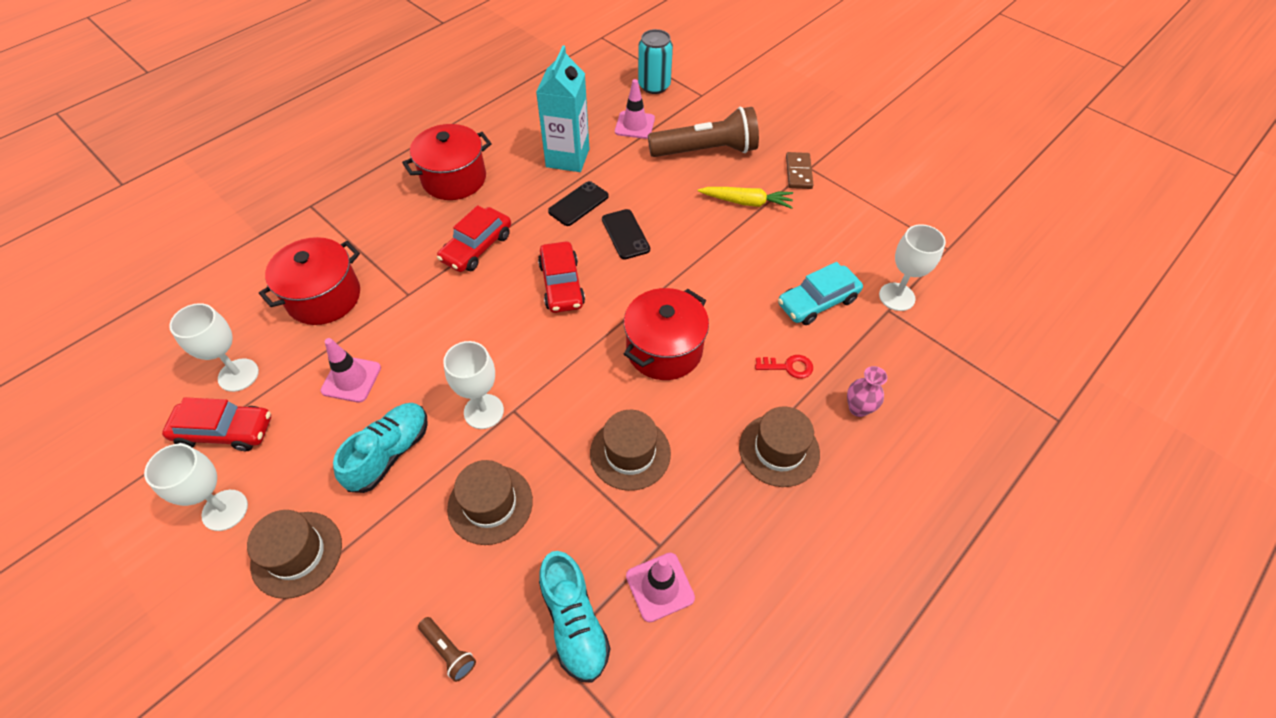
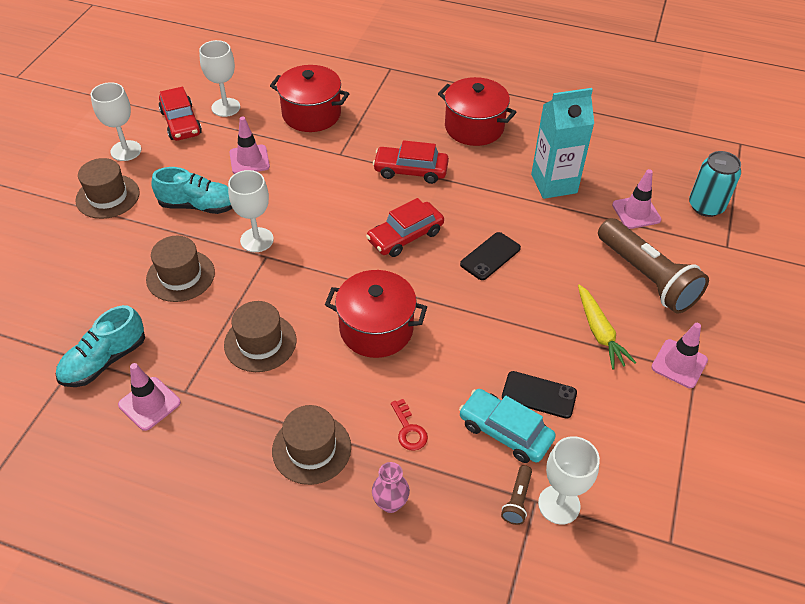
camera: 65 degrees right, 5 degrees down
brown flashlight [418,617,476,682] -> brown flashlight moved to [501,465,532,525]
black phone [548,181,609,226] -> black phone moved to [502,371,577,419]
brown domino [786,152,813,189] -> pink traffic cone [651,323,708,388]

